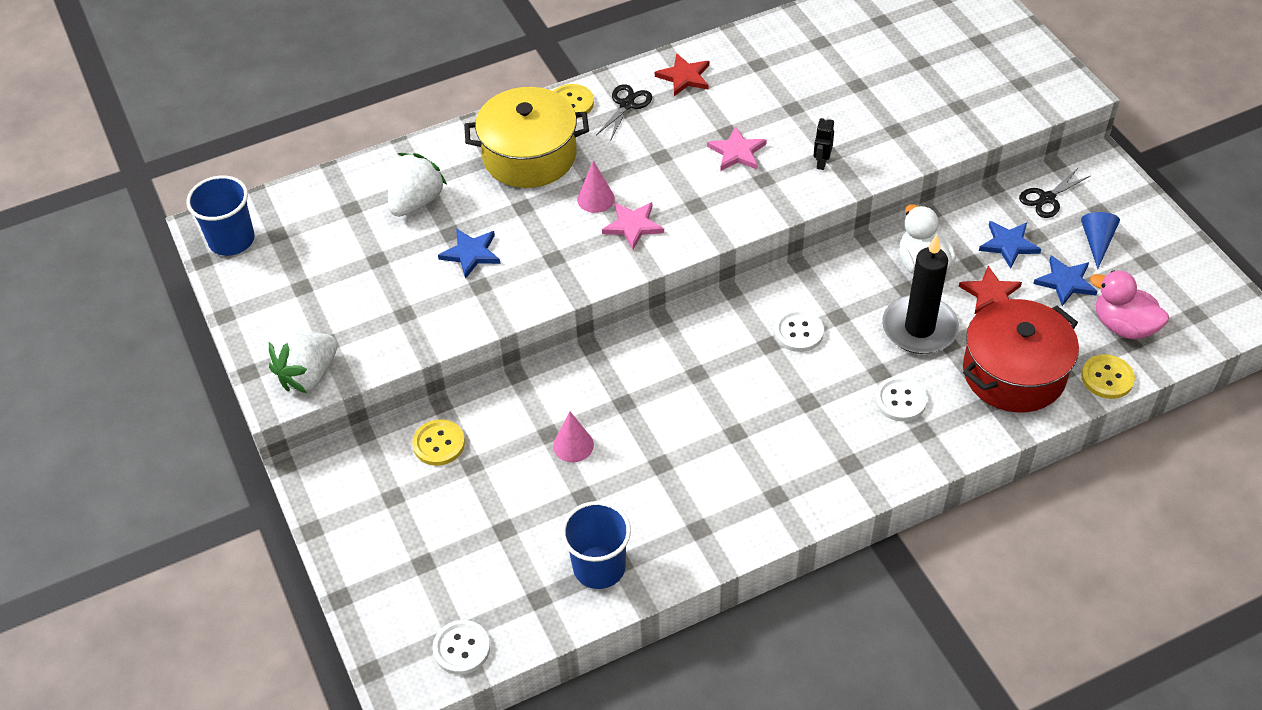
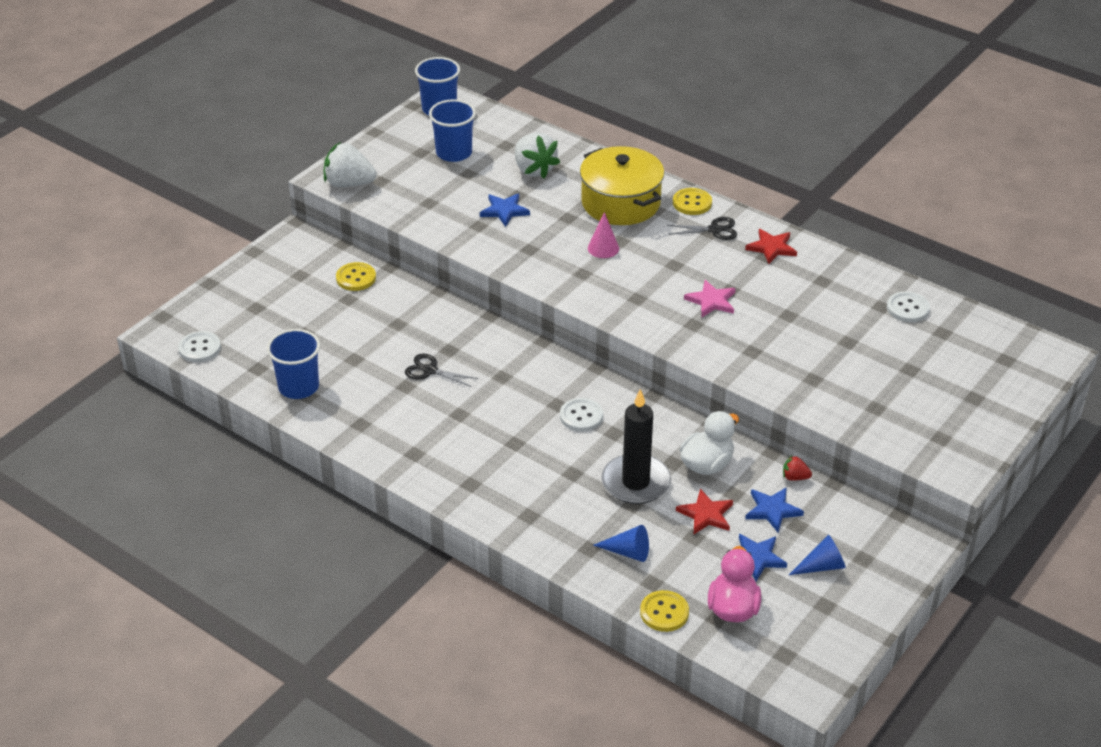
camera: 60 degrees right, 10 degrees down
white strawberry [388,153,447,217] -> white strawberry turned 60 degrees clockwise [515,132,560,179]
pink cone [553,412,594,463] -> none
pink star [602,202,664,250] -> none
black robot [813,116,834,170] -> none
white button [875,376,927,421] -> white button moved to [887,291,930,322]
red pot [963,299,1079,412] -> blue cone [593,525,649,562]
black scissors [1019,168,1090,218] -> black scissors moved to [405,354,479,387]
none -> blue cup [429,99,476,162]
none -> red strawberry [783,455,812,481]

